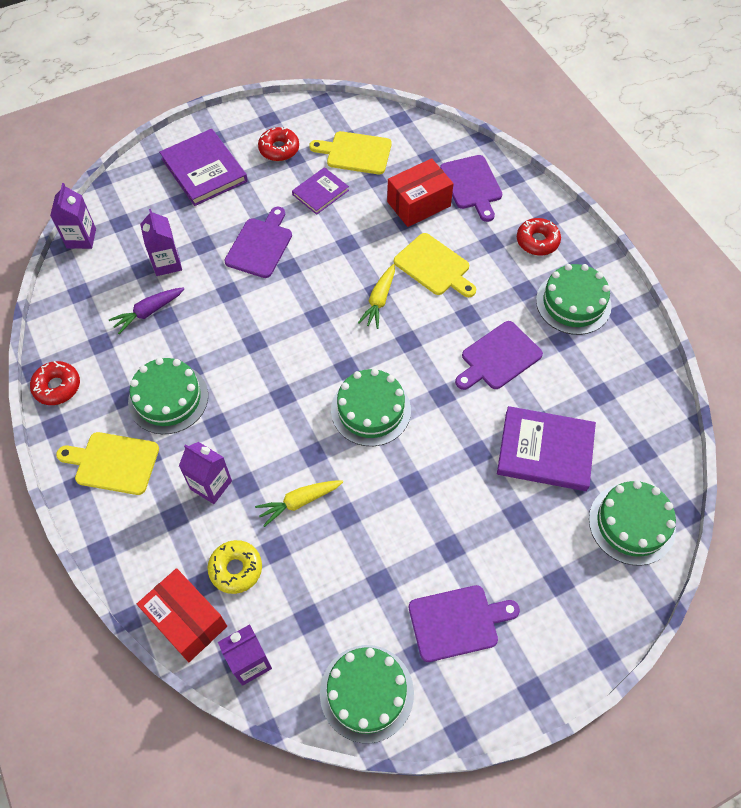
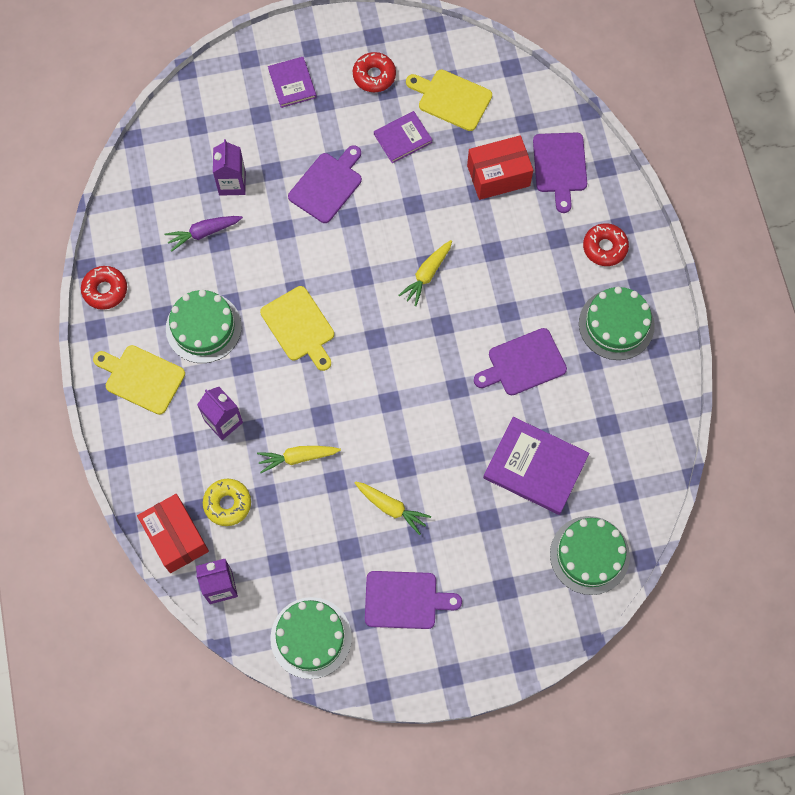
camera: 15 degrees right, 10 degrees up
purple carton [50,183,96,249] -> none
purple book [159,129,248,206] -> purple book [268,57,317,108], size x0.60
green cake [331,369,411,446] -> none
yellow cutting board [394,233,476,297] -> yellow cutting board moved to [260,286,334,371]
none -> yellow carrot [355,481,431,535]

